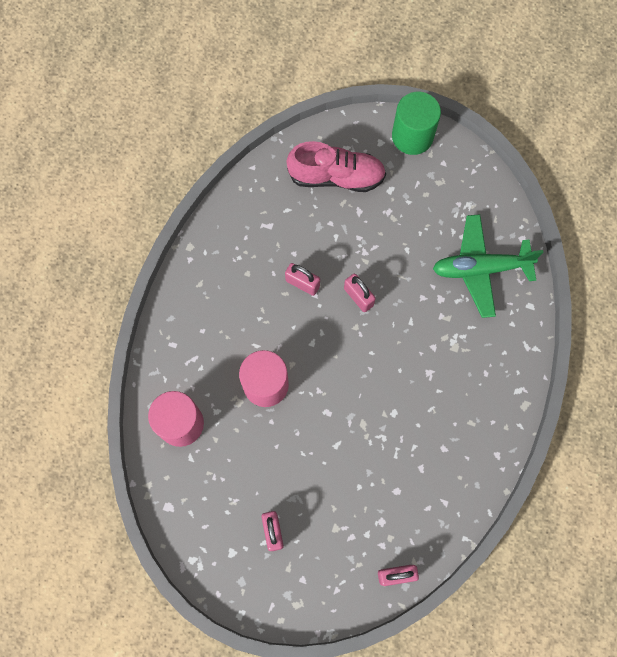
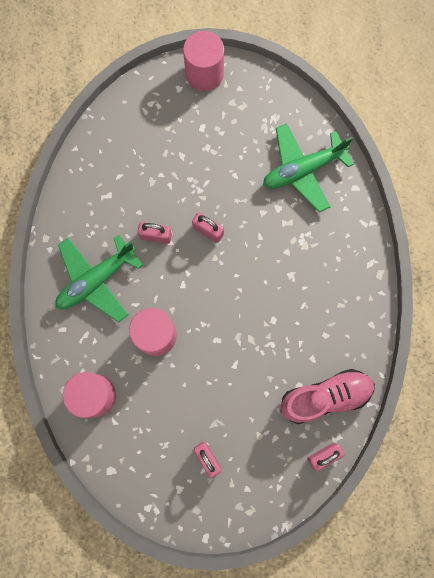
camera: 20 degrees left, 5 degrees up
pink shoe [286,141,386,192] -> pink shoe moved to [280,369,375,424]
green cylinder [392,92,441,155] -> pink cylinder [183,31,224,91]
none -> green plane [55,235,143,322]

